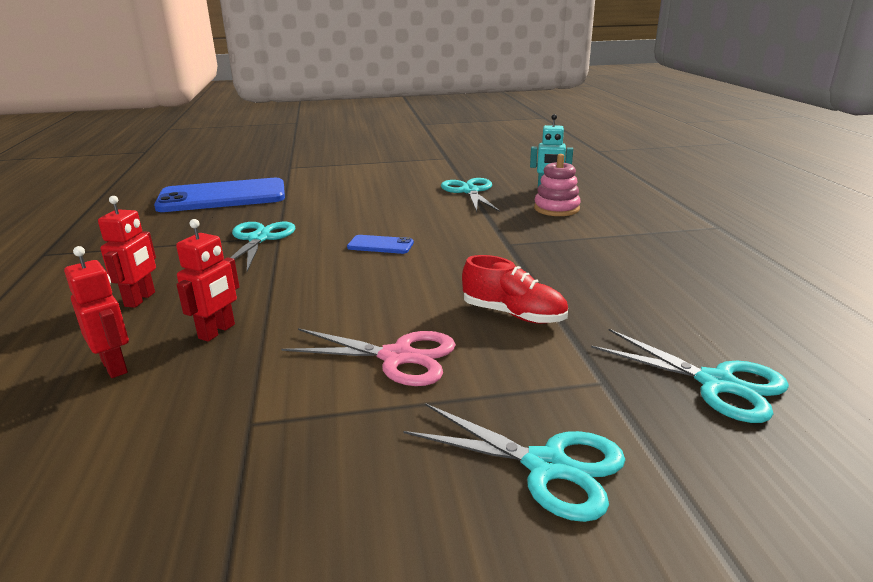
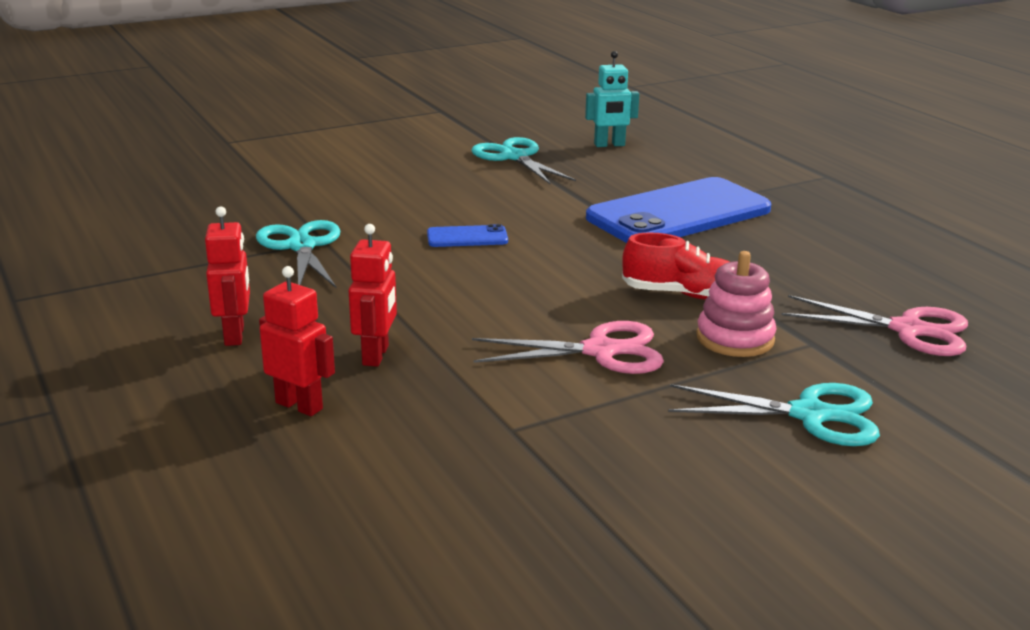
camera: 20 degrees left, 0 degrees up
blue phone [154,178,285,212] -> blue phone moved to [586,177,771,243]
pink stacking toy [534,154,581,216] -> pink stacking toy moved to [696,251,777,357]
turquoise scissors [591,329,789,423] -> pink scissors [782,295,968,356]

